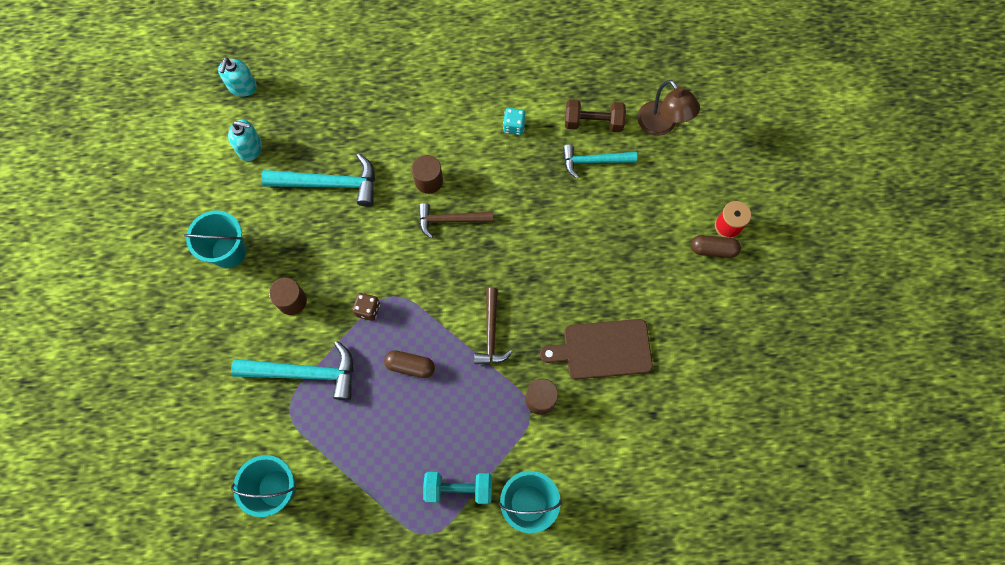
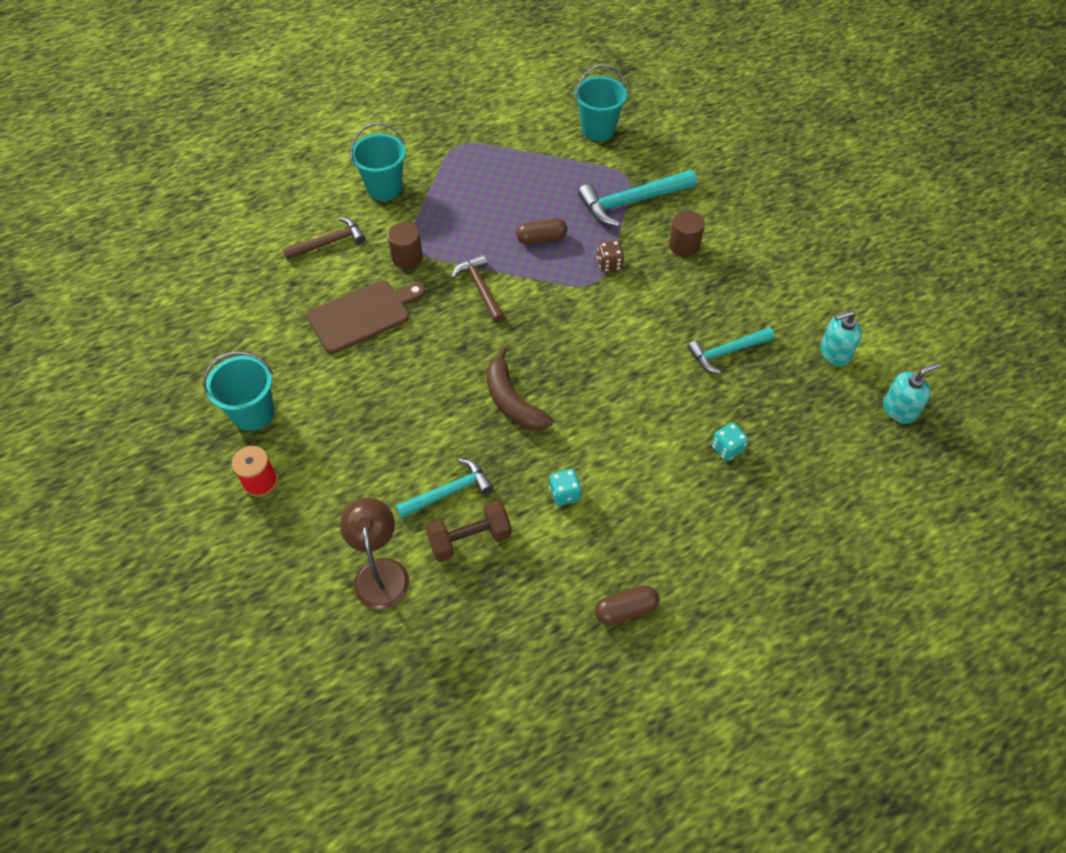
camera: 155 degrees right, 15 degrees down
turquoise bucket [184,210,246,268] -> turquoise bucket moved to [203,351,274,431]
turquoise soap dispenser [218,57,257,97] -> turquoise soap dispenser turned 75 degrees clockwise [883,363,940,424]
turquoise hammer [261,153,375,207] -> turquoise hammer [688,327,775,374], size x0.66
brown cylinder [412,155,443,194] -> none
brown hammer [419,203,493,239] -> brown hammer moved to [283,217,366,260]
turquoise dumbbell [423,472,492,504] -> none
brown lamp [637,80,700,136] -> brown lamp turned 45 degrees clockwise [340,498,409,609]
brown capsule [691,235,741,258] -> brown capsule moved to [595,585,659,625]
none -> brown banana [487,347,553,431]
none -> turquoise dice [712,423,748,461]

